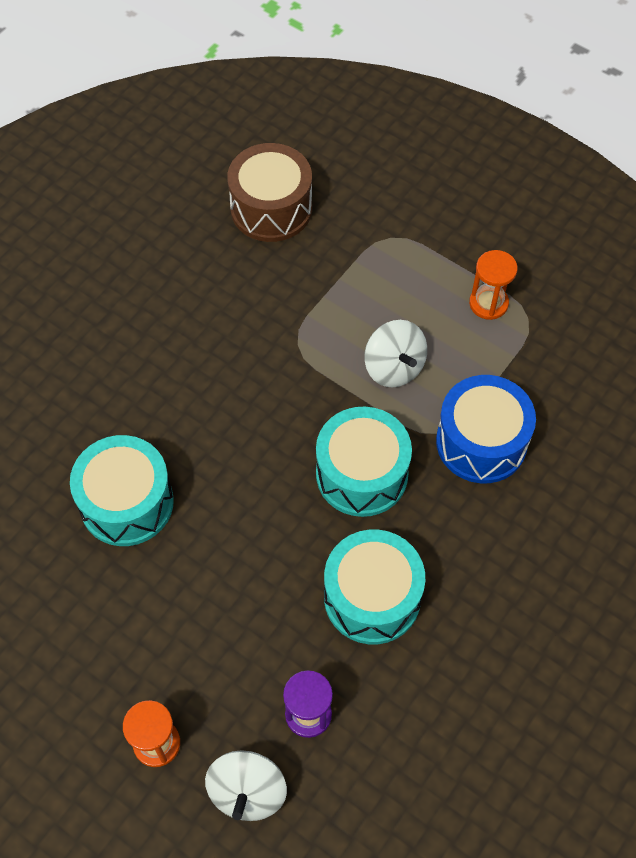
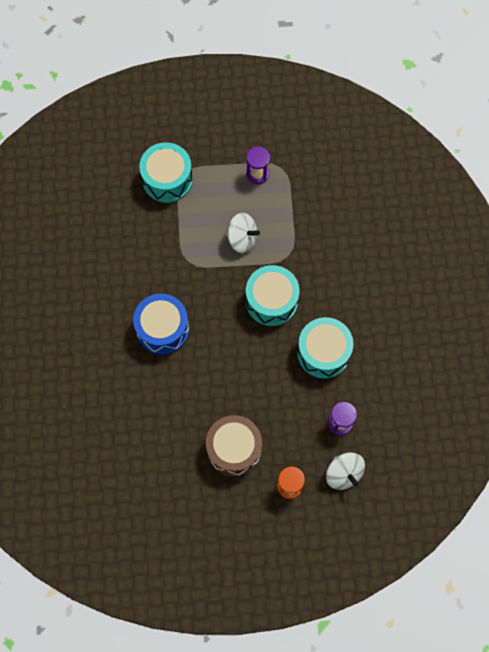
camera: 40 degrees left, 10 degrees up
turquoise drum [70,435,174,546] -> turquoise drum moved to [139,142,193,203]
brown drum [227,143,312,242] -> brown drum moved to [206,415,262,477]
blue drum [436,375,536,483] -> blue drum moved to [133,294,189,355]
orange hourglass [469,250,518,320] -> purple hourglass [246,146,270,184]

